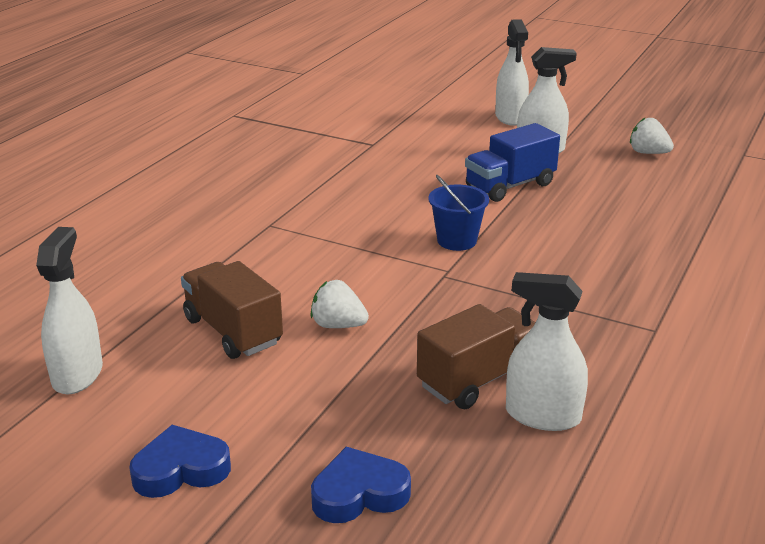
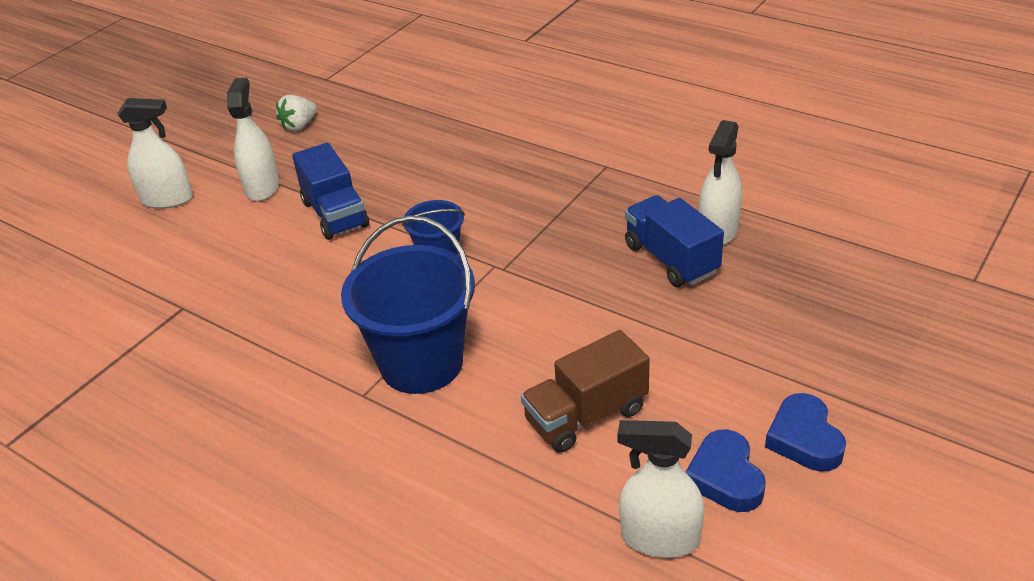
camera: 80 degrees left, 10 degrees up
white strawberry [311,280,369,328] -> none
blue heart [311,447,411,523] -> blue heart moved to [686,429,766,512]
brown truck [417,304,536,409] -> blue truck [625,195,724,287]
none -> blue bucket [341,215,475,394]

